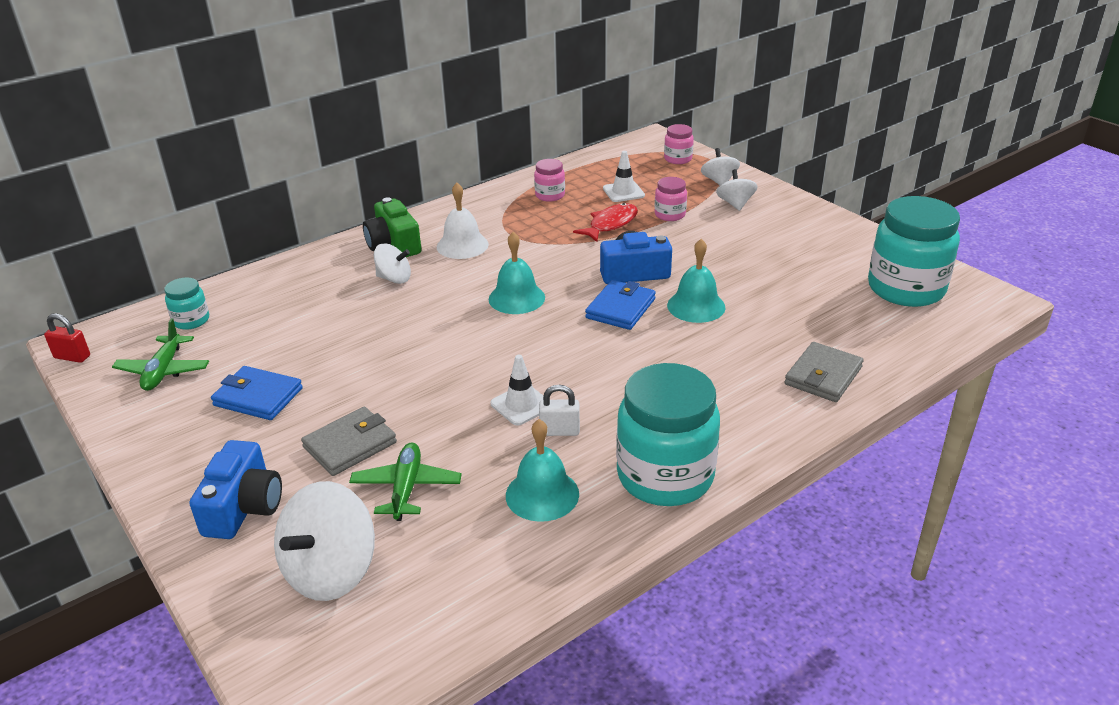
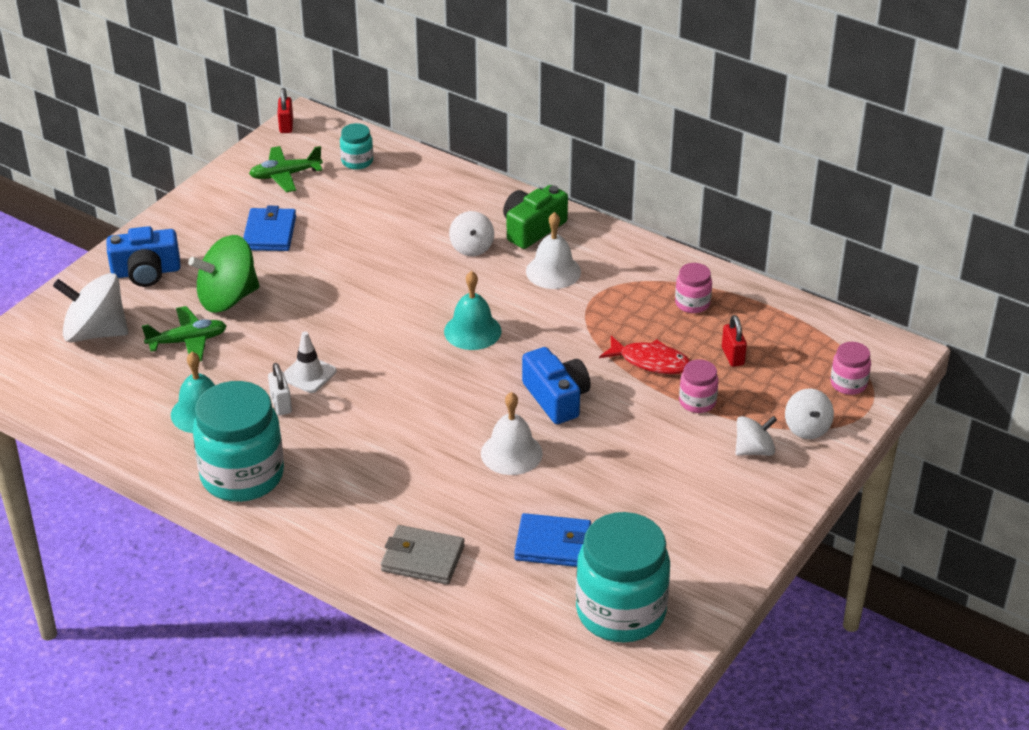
camera: 70 degrees right, 5 degrees up
grey wallet [301,407,397,476] -> green spinning top [188,235,260,313]
blue wallet [585,280,656,330] -> blue wallet moved to [514,513,591,567]
white traffic cone [603,151,645,202] -> red padlock [722,315,747,367]
turquoise bell [667,239,726,323] -> white bell [481,392,543,475]
white spinning top [701,148,740,186] -> white spinning top turned 105 degrees clockwise [785,389,834,439]

